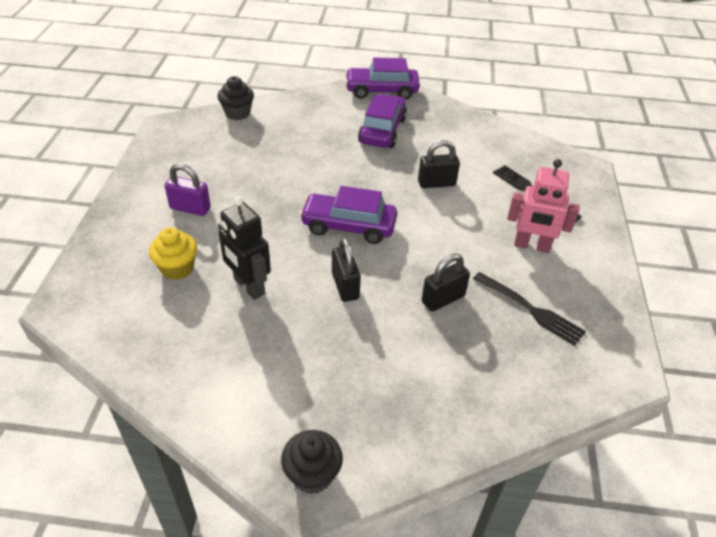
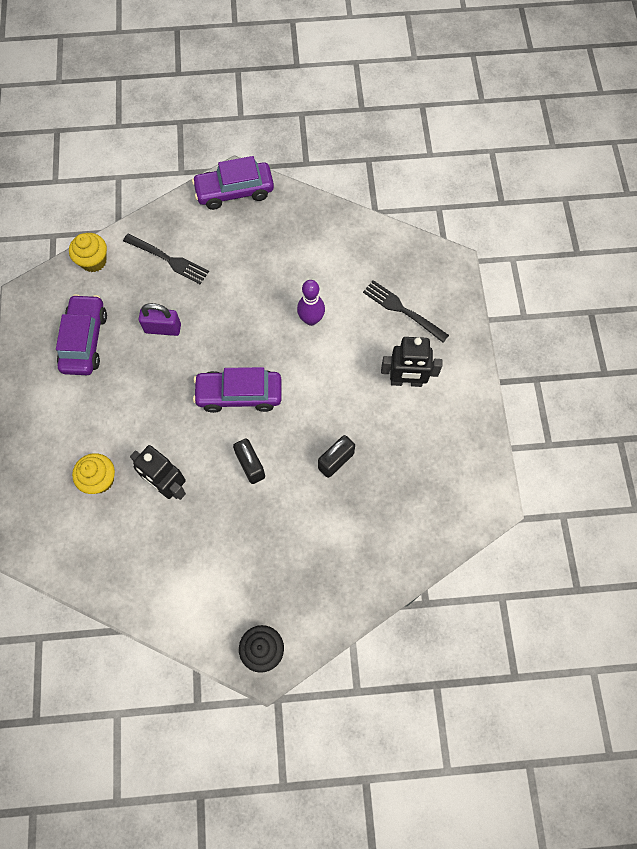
camera: 10 degrees left, 25 degrees up
purple padlock [165,164,211,216] -> purple padlock moved to [139,303,181,336]
black cupcake [218,76,254,120] -> yellow cupcake [69,233,107,272]
purple car [358,94,407,148] -> purple car moved to [56,294,107,375]
black padlock [418,140,460,188] -> purple bowling pin [297,280,325,326]
black fork [473,272,586,346] -> black fork moved to [123,233,209,284]
pink robot [507,159,579,253] -> black robot [381,337,442,387]

